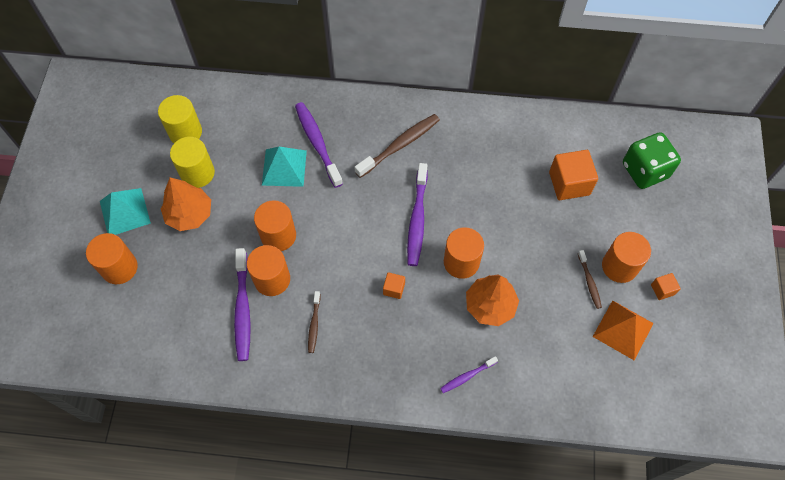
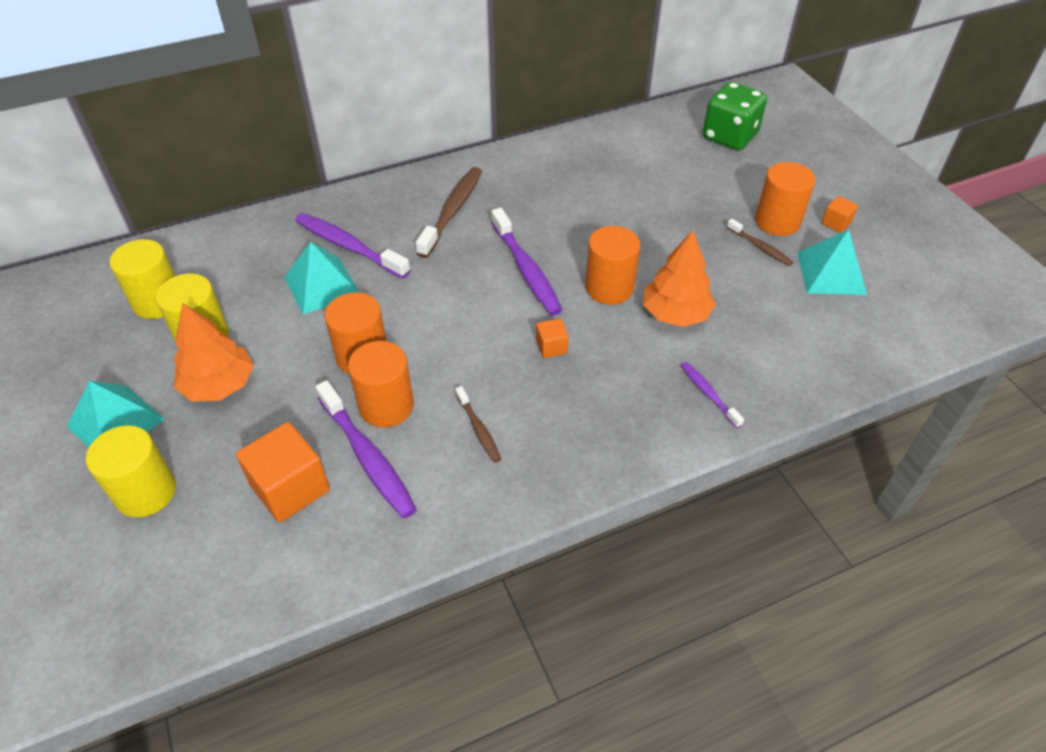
camera: 30 degrees left, 15 degrees down
orange cylinder [86,233,138,284] -> yellow cylinder [86,425,176,517]
purple toothbrush [440,356,498,393] -> purple toothbrush turned 120 degrees clockwise [680,362,744,428]
orange cube [549,150,598,200] -> orange cube moved to [236,422,330,522]
orange pyramid [593,300,654,360] -> turquoise pyramid [797,229,867,295]

